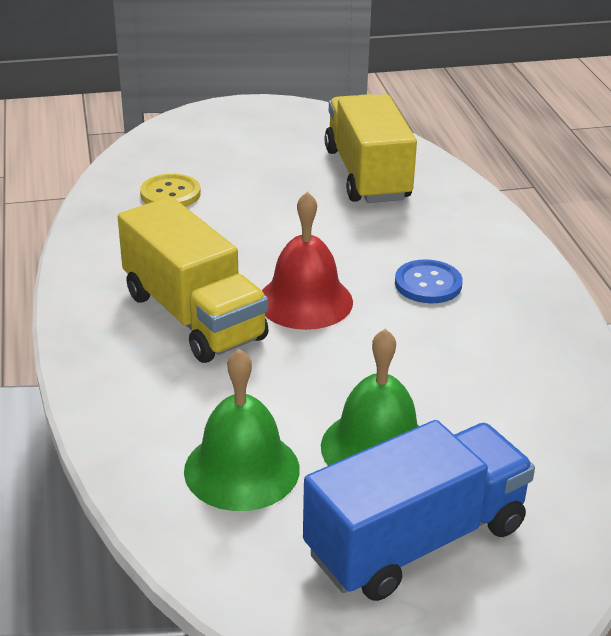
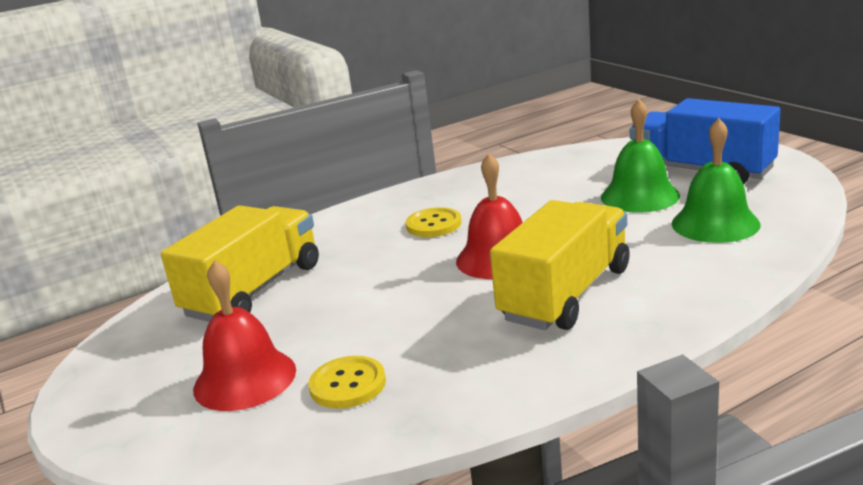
camera: 105 degrees left, 10 degrees down
yellow truck [324,94,417,203] -> yellow truck turned 150 degrees clockwise [161,205,319,322]
blue button [395,259,463,303] -> yellow button [406,207,462,237]
none -> red bell [193,260,296,411]

